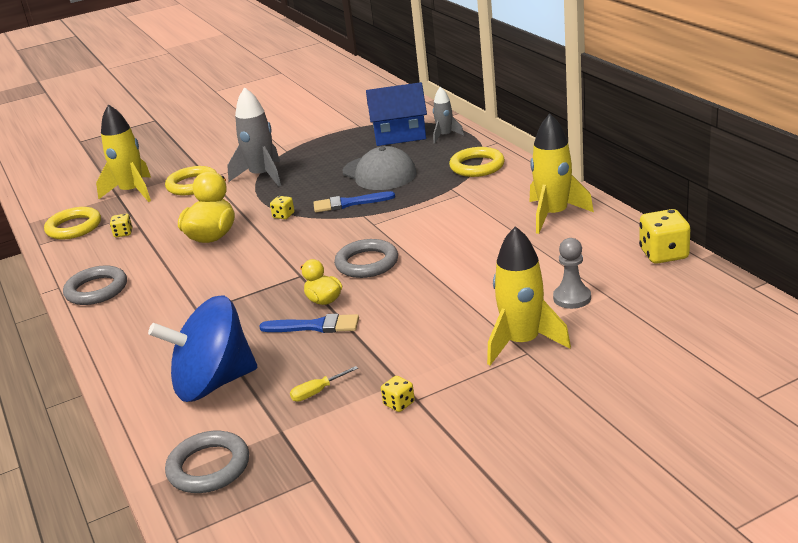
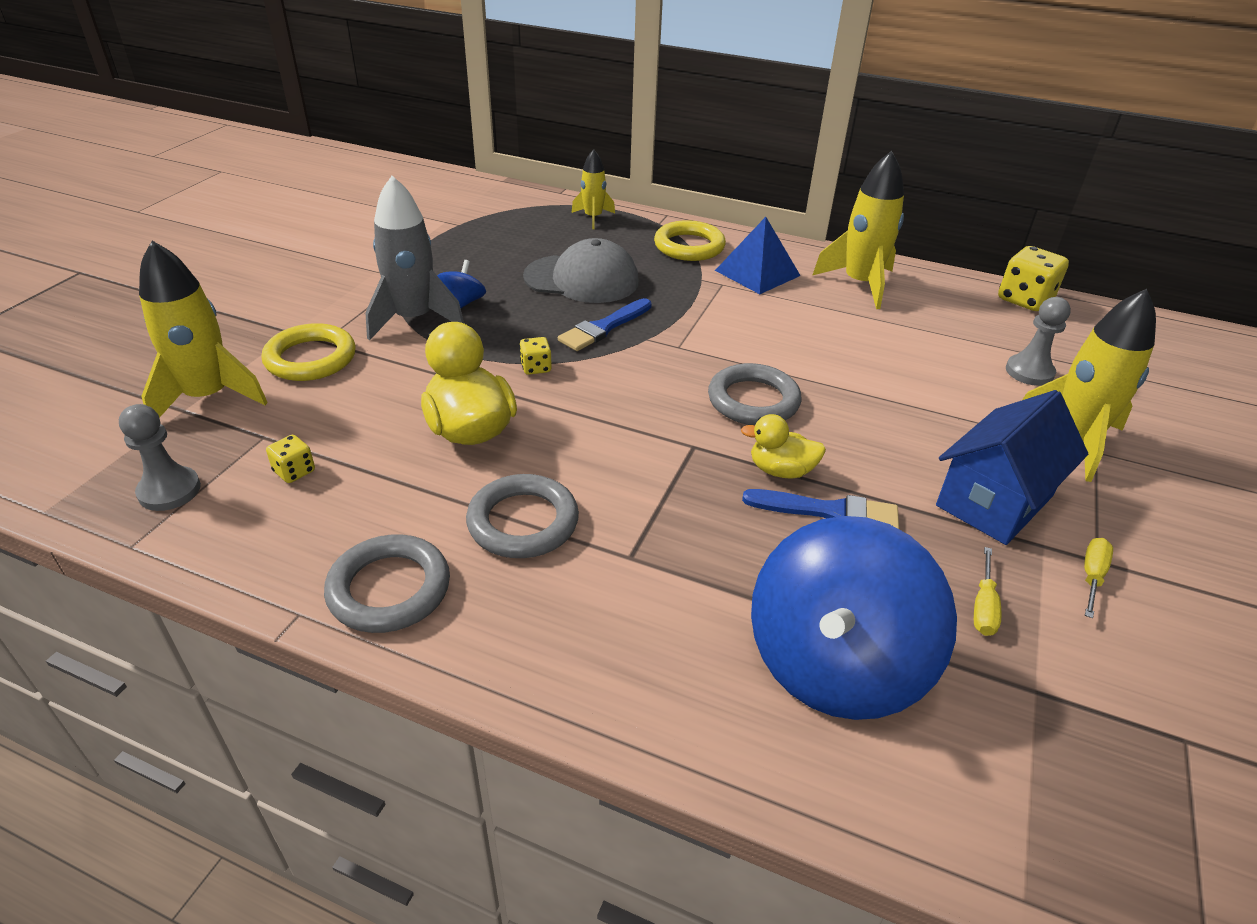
camera: 45 degrees left, 10 degrees up
yellow ring [44,207,101,240] -> grey pawn [119,404,201,511]
grey ring [165,431,249,493] -> grey ring moved to [466,474,579,558]
blue brush [259,314,359,333] -> blue brush turned 45 degrees clockwise [742,489,899,529]
blue house [366,82,427,146] -> blue house moved to [936,390,1088,545]
yellow dice [381,376,415,412] -> yellow screwdriver [1084,538,1113,618]
grey rocket [433,87,464,144] -> yellow rocket [571,149,615,229]
none -> blue spinning top [437,260,486,308]
none -> blue pyramid [715,217,801,294]

